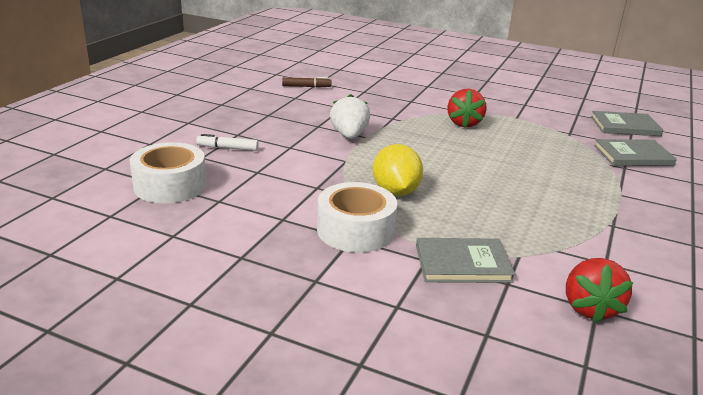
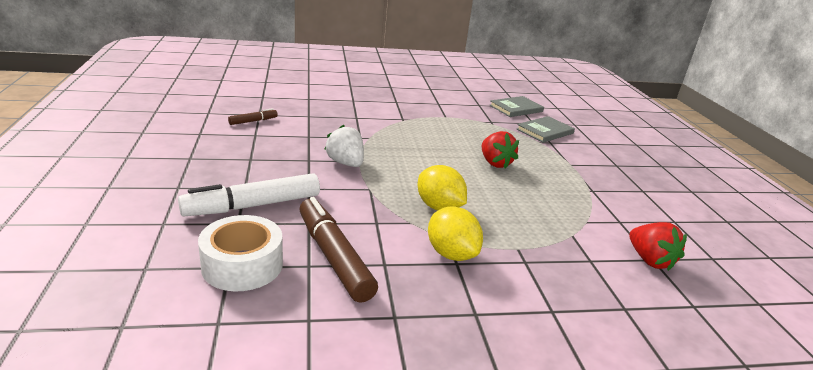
camera: 35 degrees left, 0 degrees up
white marker [196,134,259,151] -> white marker [178,173,320,216], size x2.08
white tape [317,182,397,253] -> yellow lemon [428,206,483,261]
grey book [416,238,515,283] -> none
red strawberry [447,89,486,128] -> red strawberry moved to [481,131,519,169]
none -> brown marker [299,197,378,303]

